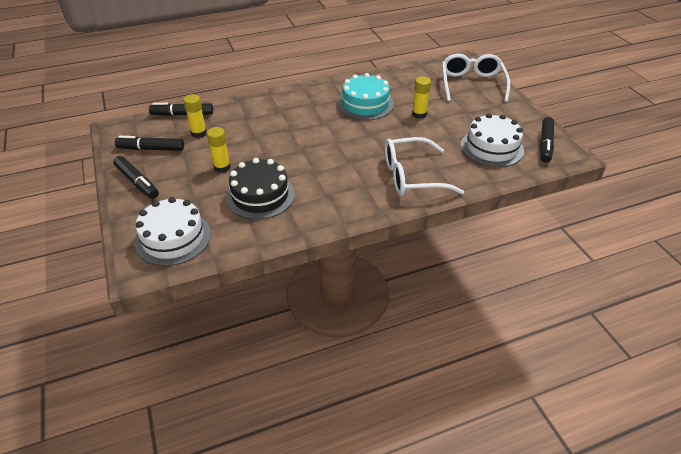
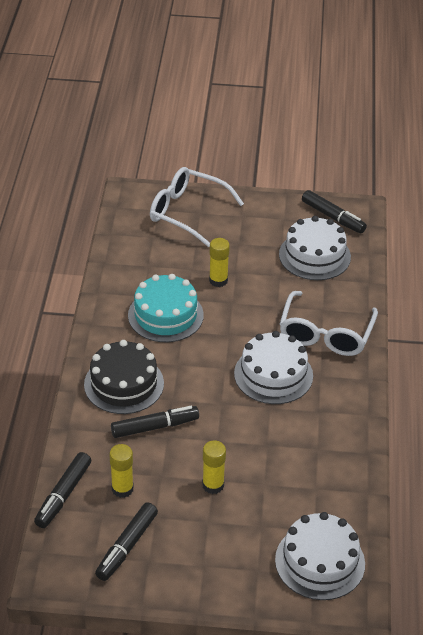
camera: 65 degrees left, 0 degrees up
black marker [113,156,159,199] -> black marker moved to [111,406,199,438]
black cake [226,158,295,219] -> black cake moved to [84,340,164,414]
none -> white cake [234,331,313,404]

